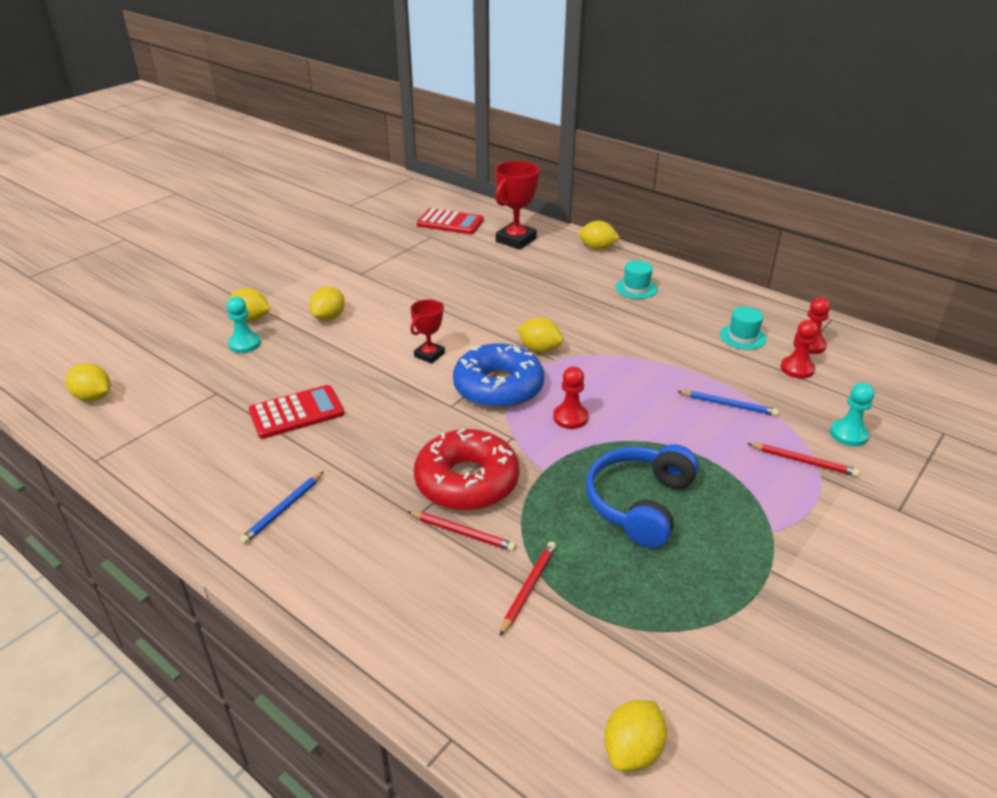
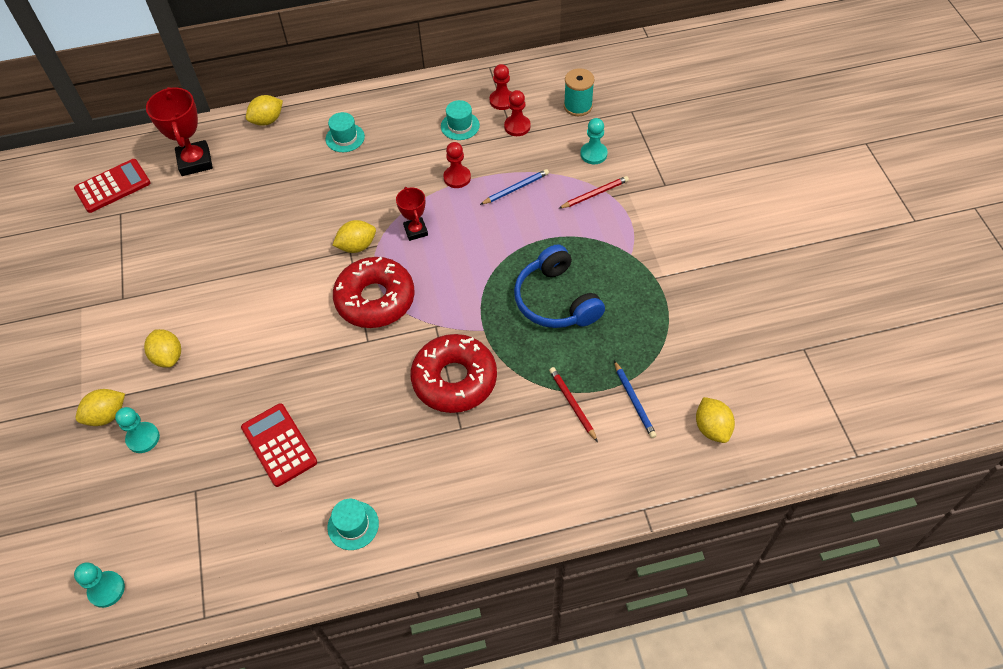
camera: 50 degrees left, 20 degrees up
yellow lemon [65,363,111,402] -> turquoise pawn [74,562,125,608]
blue pencil [240,471,324,544] -> blue pencil moved to [614,361,657,438]
red calculator [249,385,344,439] -> red calculator turned 45 degrees counterclockwise [241,403,317,487]
red pencil [407,511,516,551] -> none
red trophy [410,300,445,364] -> red trophy moved to [396,187,428,241]
blue donut [453,343,545,409] -> red donut [333,257,415,328]
red pawn [553,367,589,429] -> red pawn moved to [443,142,471,188]
none -> turquoise hat [327,499,379,550]
none -> turquoise spool [564,68,595,116]

